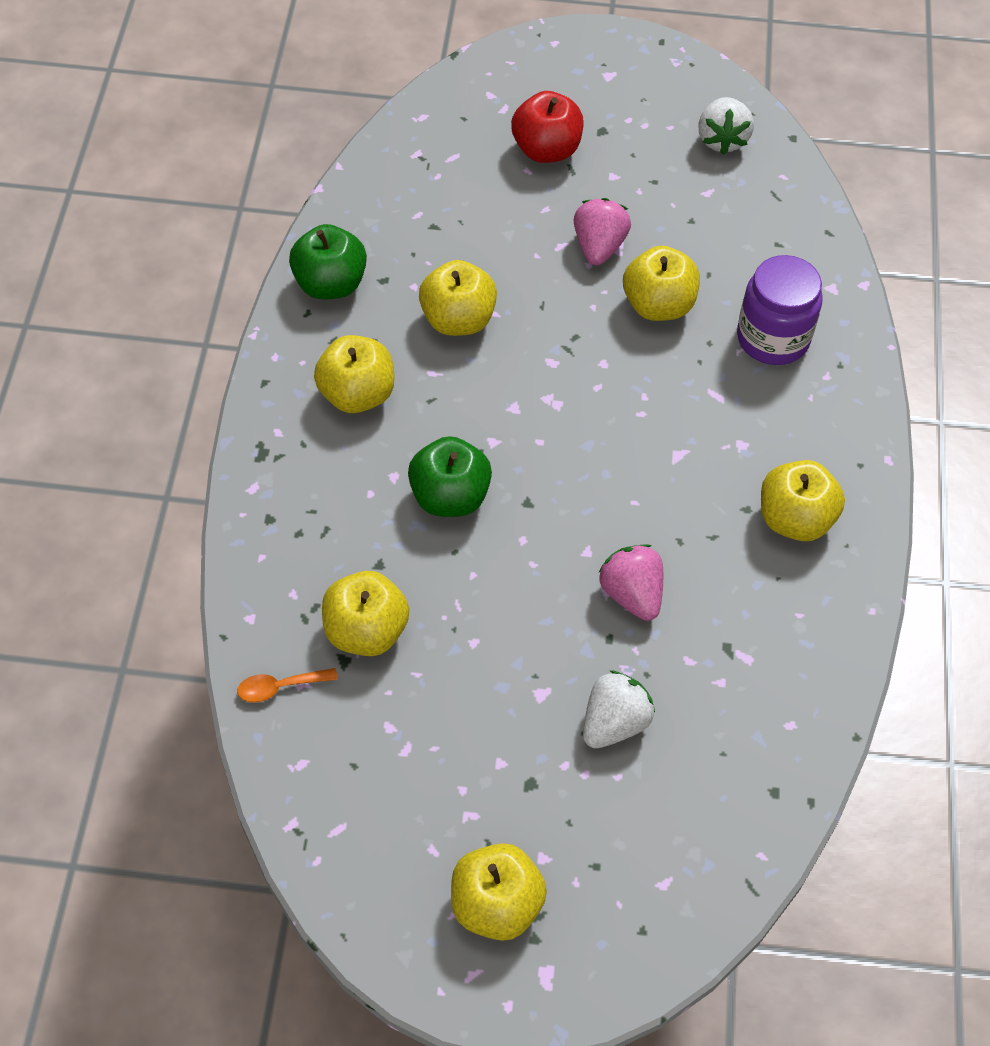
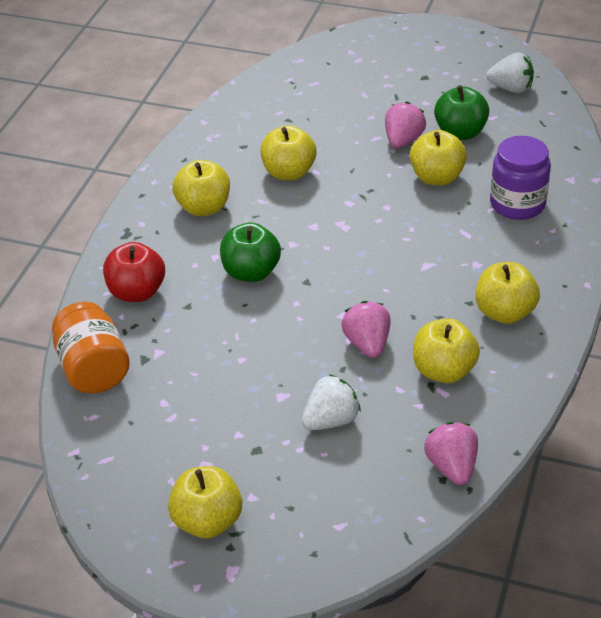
camera: 15 degrees right, 15 degrees down
orange spoon [237,668,338,703] -> orange jar [52,302,130,393]
green apple [289,224,367,299] -> green apple moved to [434,85,489,140]
yellow apple [322,571,409,656] -> yellow apple moved to [413,319,480,383]
red apple [511,91,584,163] -> red apple moved to [103,242,165,302]
white strawberry [698,97,754,155] -> white strawberry turned 90 degrees counterclockwise [486,52,534,93]
none -> pink strawberry [424,422,478,485]

